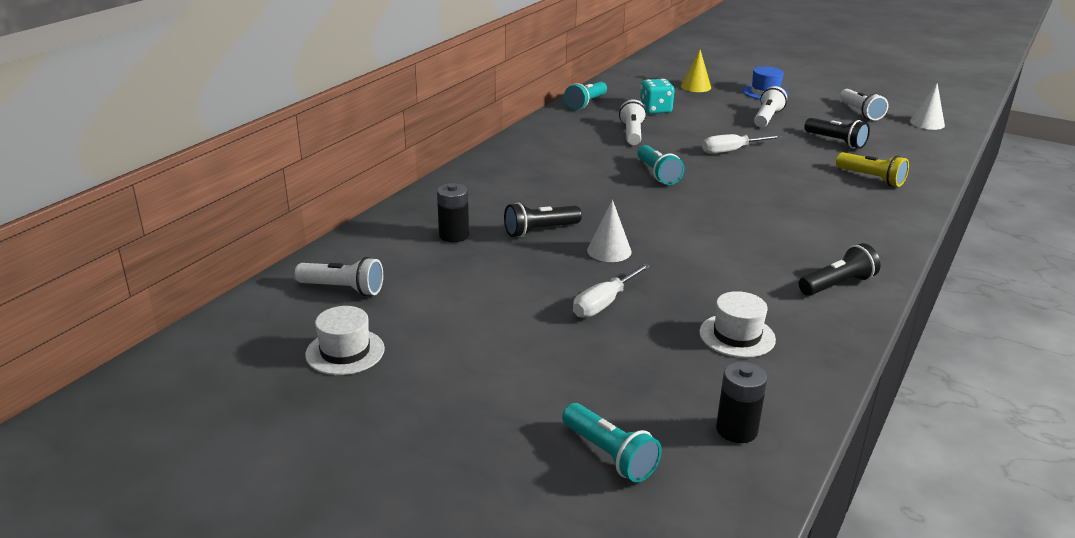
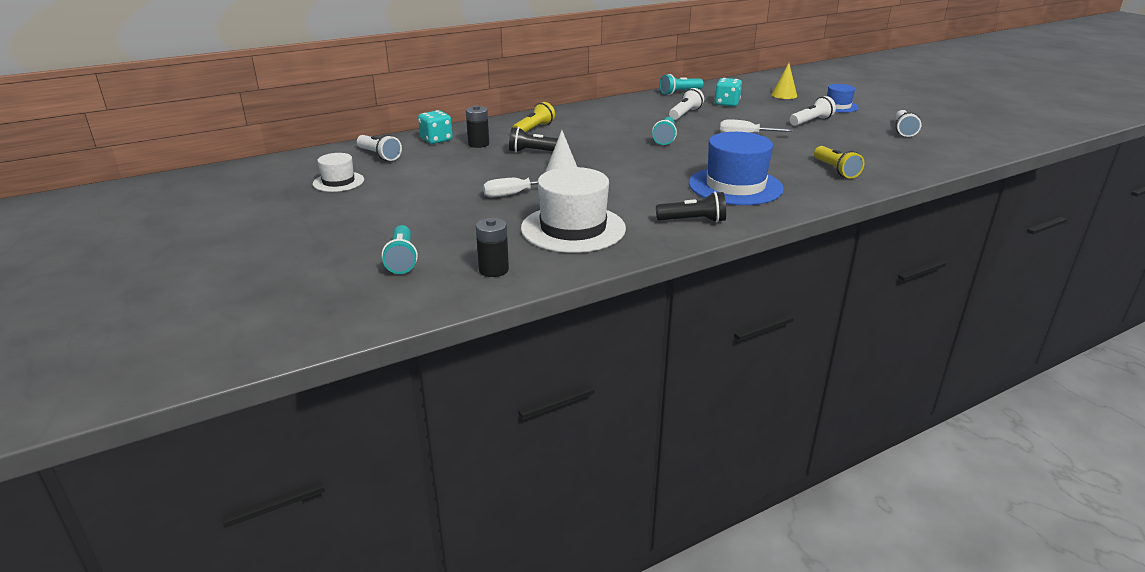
camera: 30 degrees right, 0 degrees up
white hat [699,291,776,358] -> white hat [521,167,626,253], size x1.84
black flashlight [804,118,870,149] -> none
white cone [910,83,945,130] -> none
none -> turquoise dice [418,110,453,144]
none -> yellow flashlight [513,102,555,132]
none -> blue hat [689,132,784,205]

